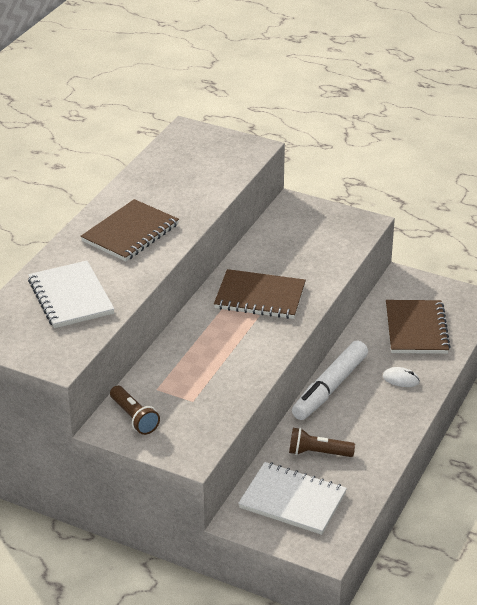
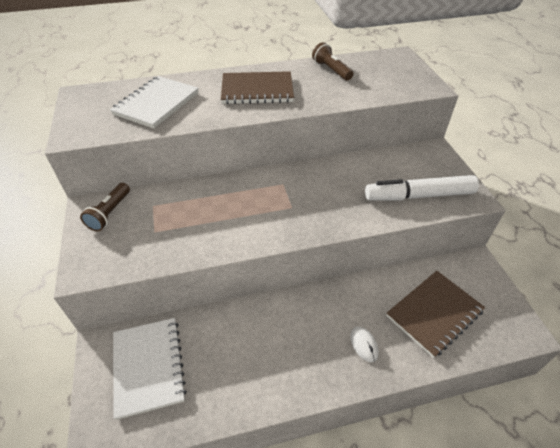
camera: 50 degrees right, 10 degrees up
brown notebook [214,269,306,319] -> none
brown flashlight [289,428,355,457] -> brown flashlight moved to [312,42,353,81]
white marker [292,340,368,420] -> white marker moved to [365,175,479,201]

